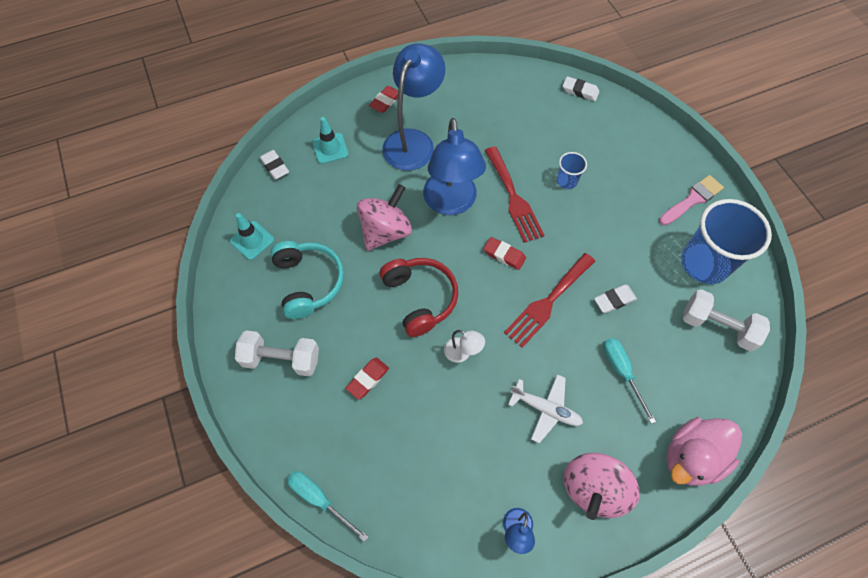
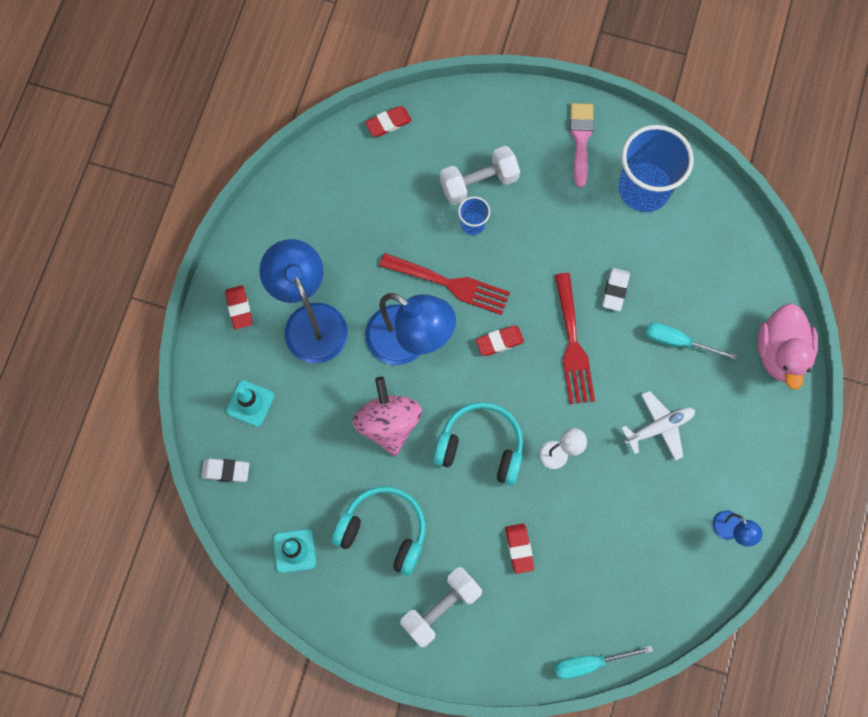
camera: 50 degrees left, 10 degrees up
red headphones [380,258,458,337] -> turquoise headphones [433,402,523,485]
white eraser [563,76,599,101] -> red eraser [365,106,412,137]
pink spinning top [563,453,640,520] -> none
white dumbbell [683,289,770,351] -> white dumbbell moved to [440,146,520,205]

